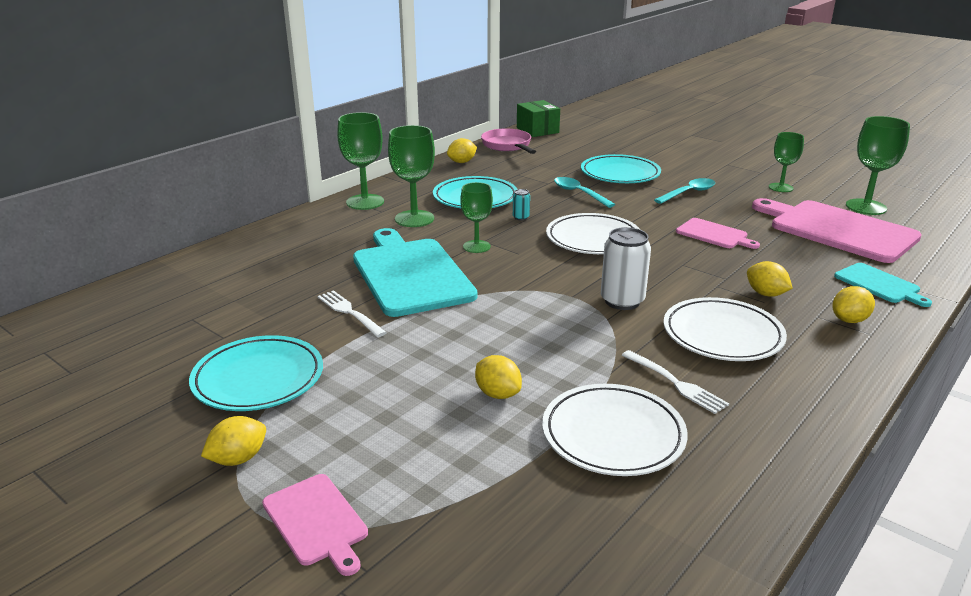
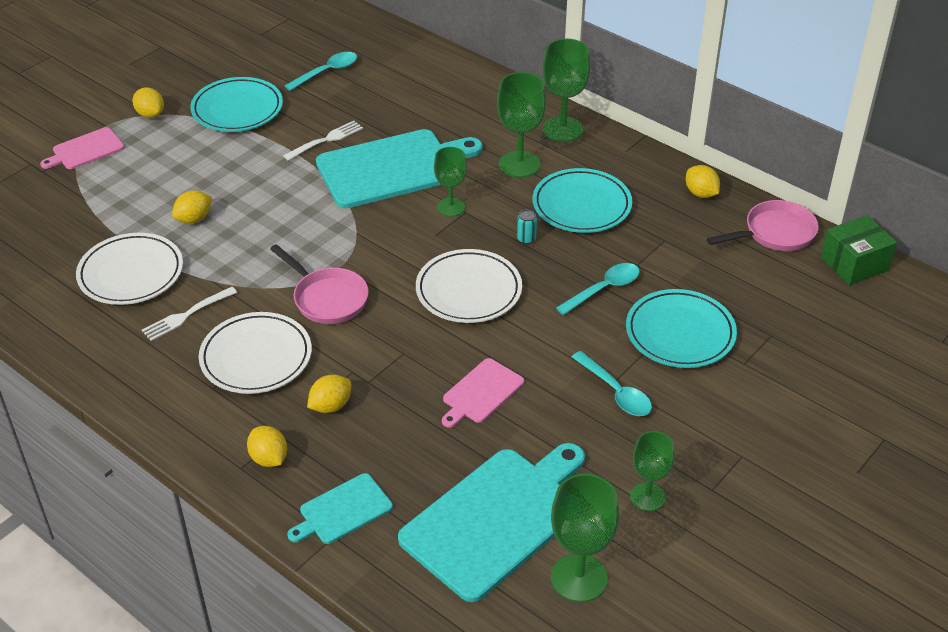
camera: 90 degrees right, 15 degrees up
white can [601,227,651,310] -> pink pan [270,244,369,324]
pink cutting board [752,198,922,263] -> turquoise cutting board [398,443,585,602]
none -> turquoise spoon [285,52,357,91]

